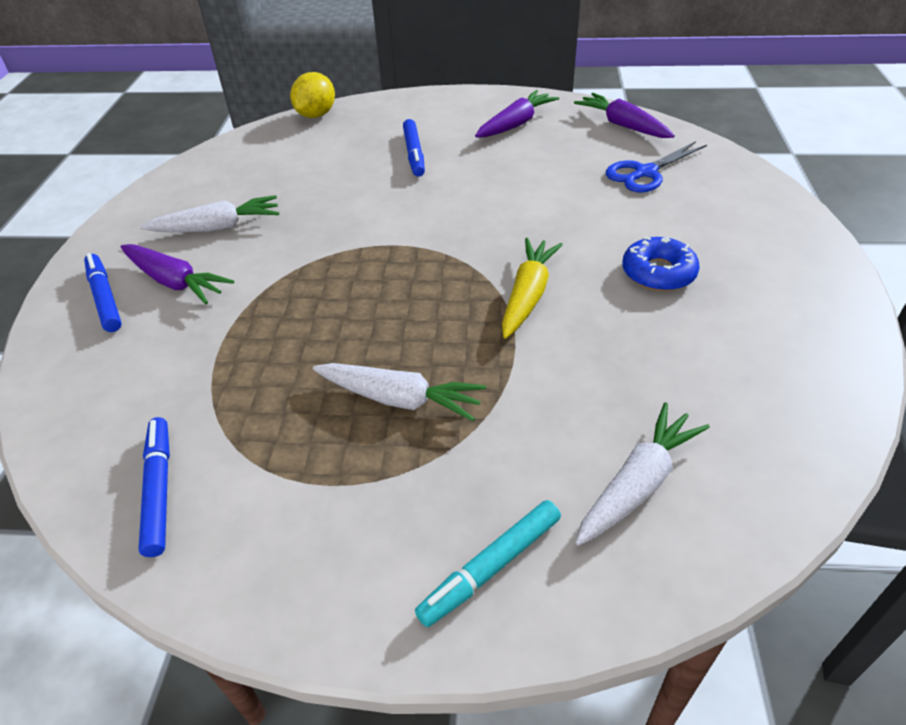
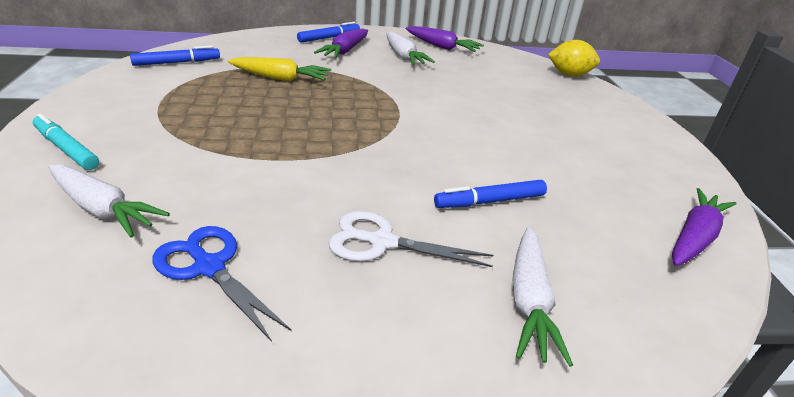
camera: 75 degrees right, 10 degrees down
white carrot [313,363,486,421] -> white carrot moved to [512,227,573,367]
blue marker [403,119,425,177] -> blue marker moved to [434,180,547,208]
purple carrot [475,90,559,138] -> purple carrot moved to [406,26,484,52]
yellow carrot [502,238,563,339] -> yellow carrot moved to [228,57,331,81]
blue scissors [606,141,707,193] -> blue scissors moved to [152,226,292,342]
blue donut [622,236,700,291] -> white scissors [329,211,493,267]

